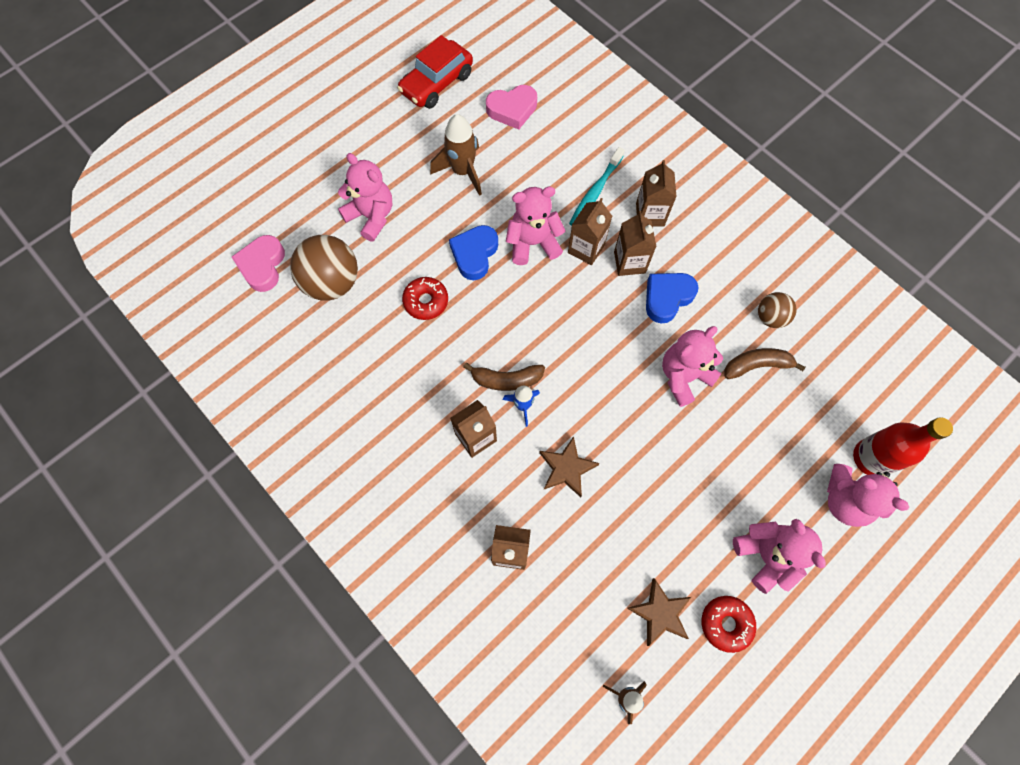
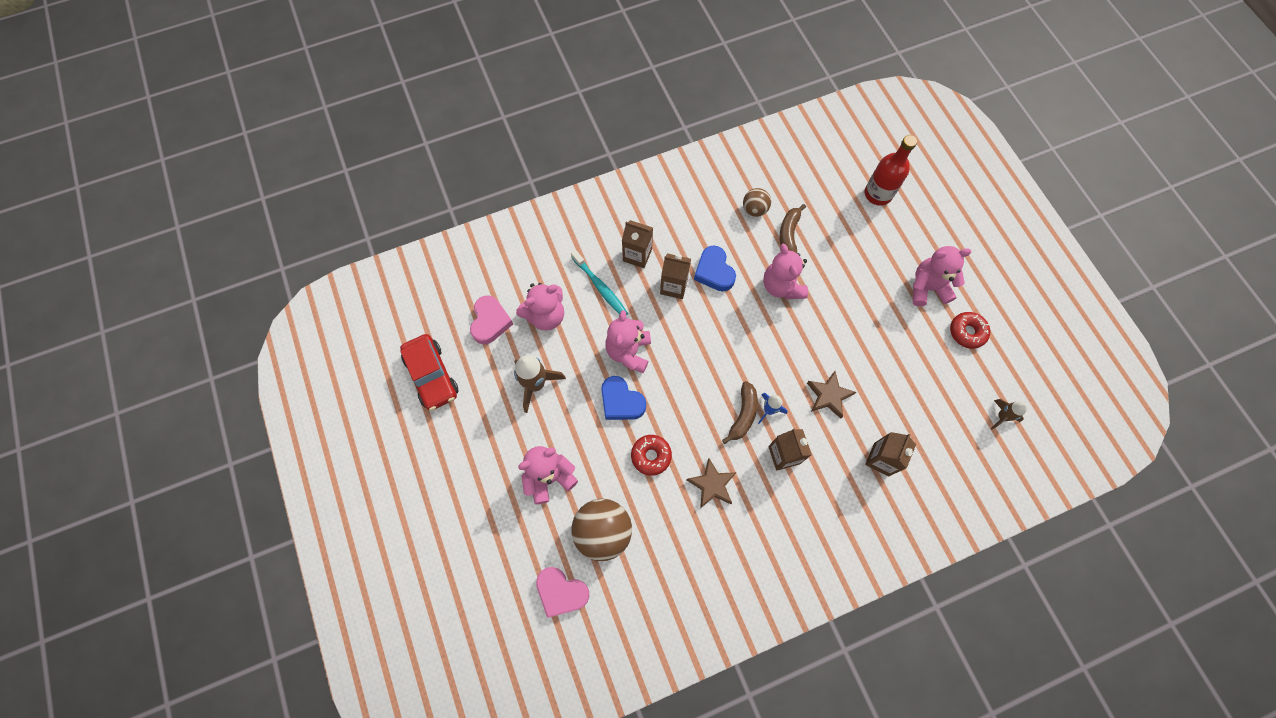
camera: 70 degrees left, 0 degrees up
brown carton [568,198,612,265] -> none
brown star [627,578,691,646] -> brown star moved to [687,458,737,508]
pink teddy bear [827,464,909,527] -> pink teddy bear moved to [516,283,564,331]

